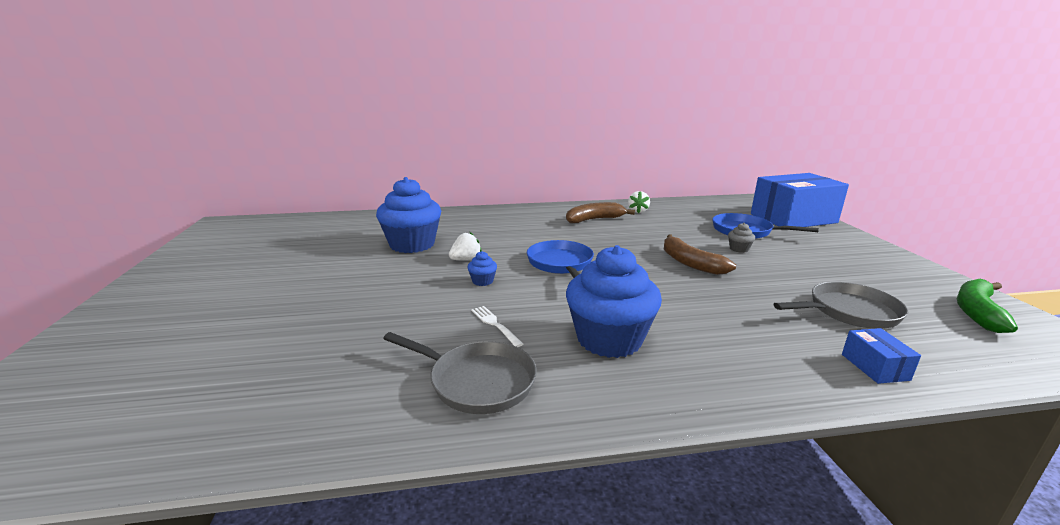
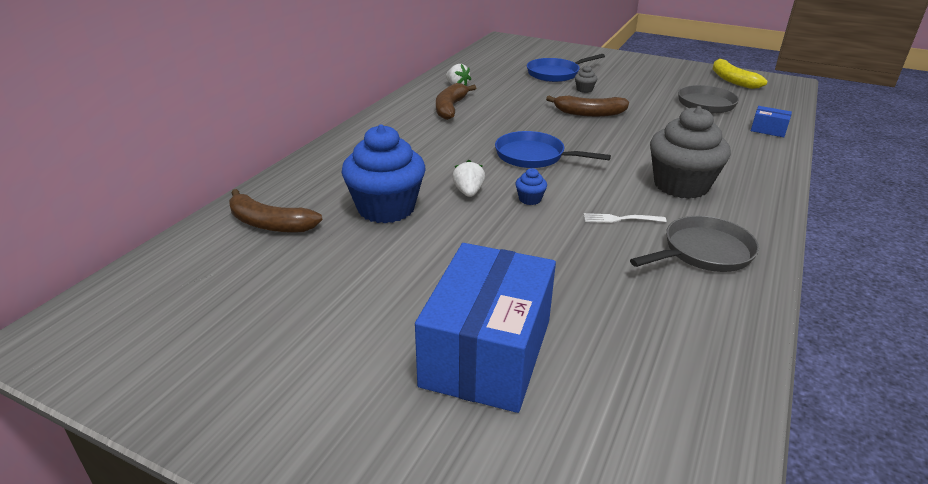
camera: 55 degrees left, 10 degrees up
blue cupcake [566,245,662,358] -> grey cupcake [650,106,731,199]
blue box [751,173,849,227] -> blue box moved to [415,243,556,413]
green banana [957,279,1018,333] -> yellow banana [713,58,767,89]
none -> brown banana [229,189,322,233]

